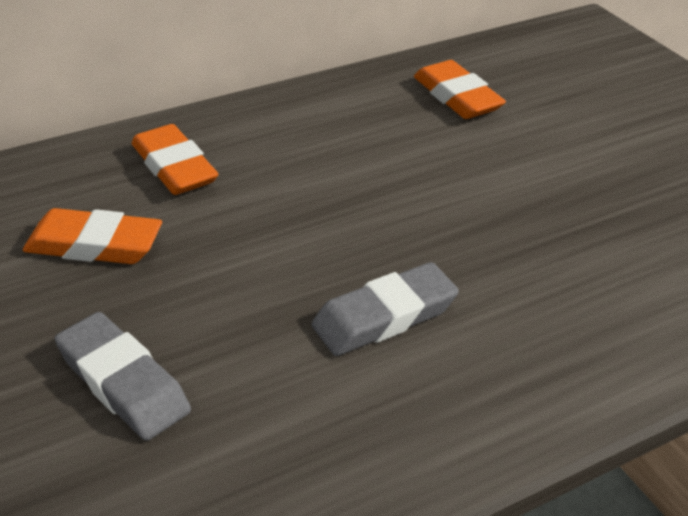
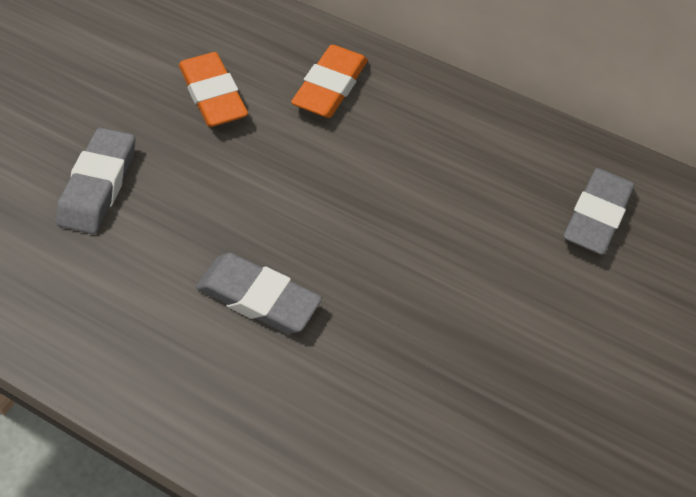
camera: 55 degrees right, 15 degrees up
orange eraser [414,60,506,119] -> grey eraser [563,168,635,255]

